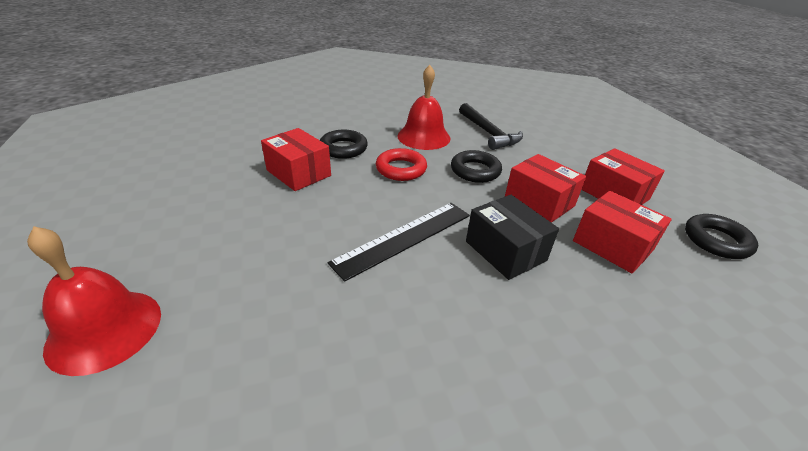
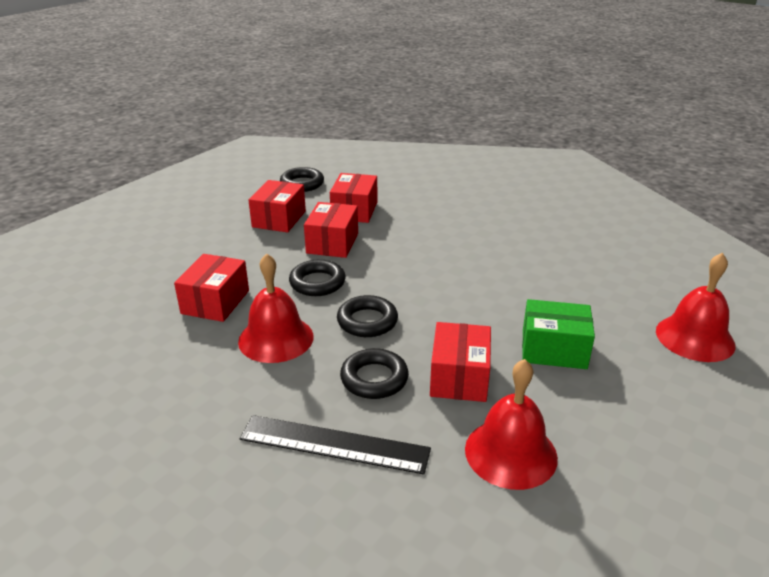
camera: 125 degrees left, 5 degrees down
black ruler [328,203,470,282] -> black ruler moved to [239,415,431,475]
red ring [376,148,427,181] -> black ring [337,295,398,337]
black hammer [459,103,523,150] -> red box [174,254,249,322]
black box [466,195,559,280] -> none
none -> red bell [465,359,558,490]
none -> green box [522,299,595,369]

